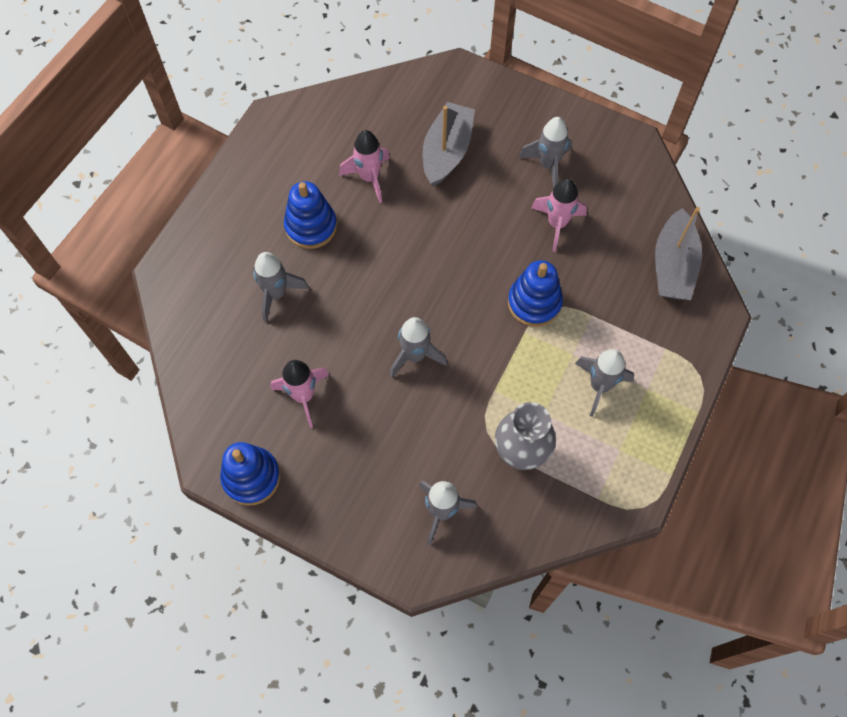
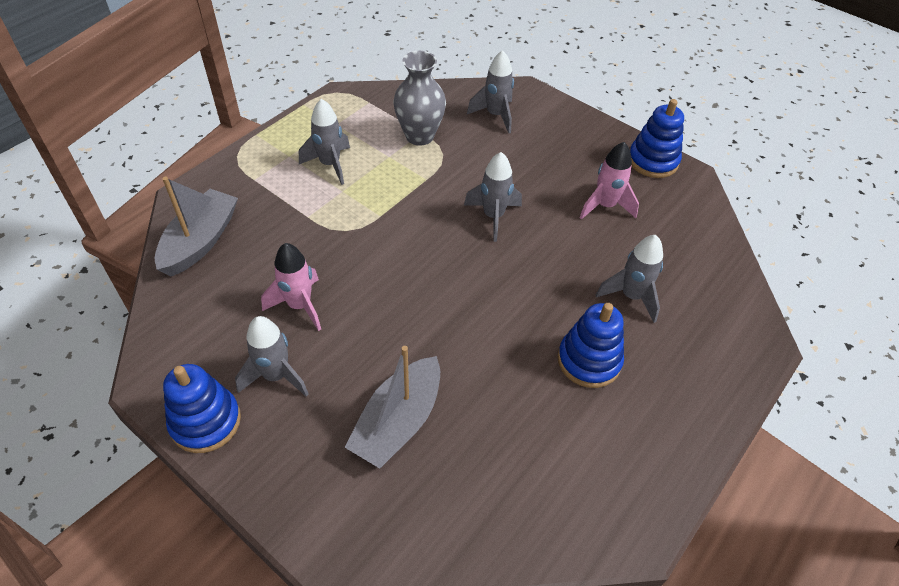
camera: 170 degrees left, 15 degrees down
pink rocket [339,130,390,203] -> none
blue stacking toy [508,260,563,327] -> blue stacking toy moved to [163,364,241,453]

